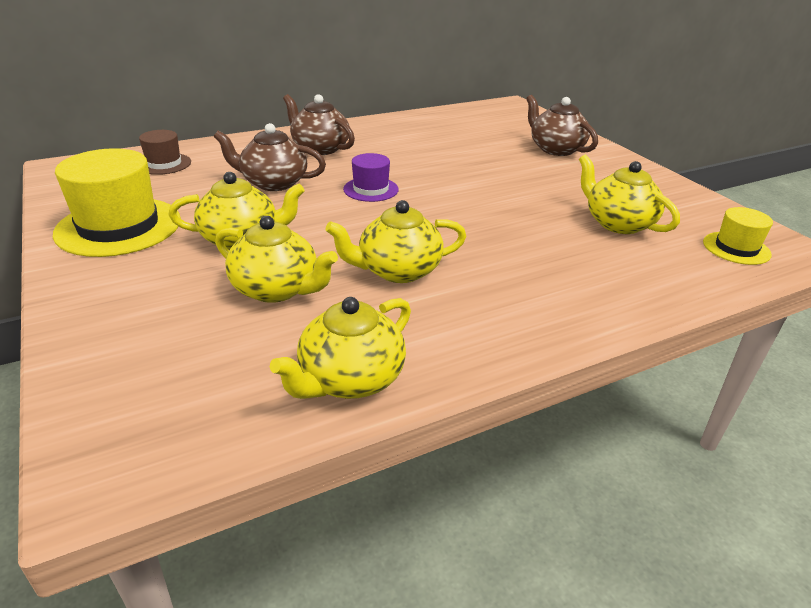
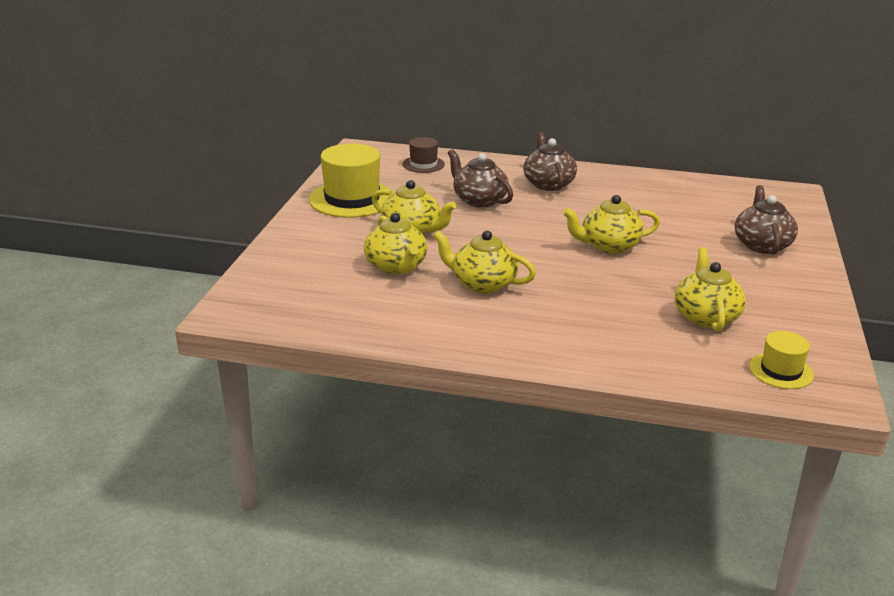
camera: 40 degrees right, 5 degrees down
yellow teapot [270,297,411,399] -> yellow teapot moved to [563,195,660,254]
purple hat [343,153,399,202] -> none

